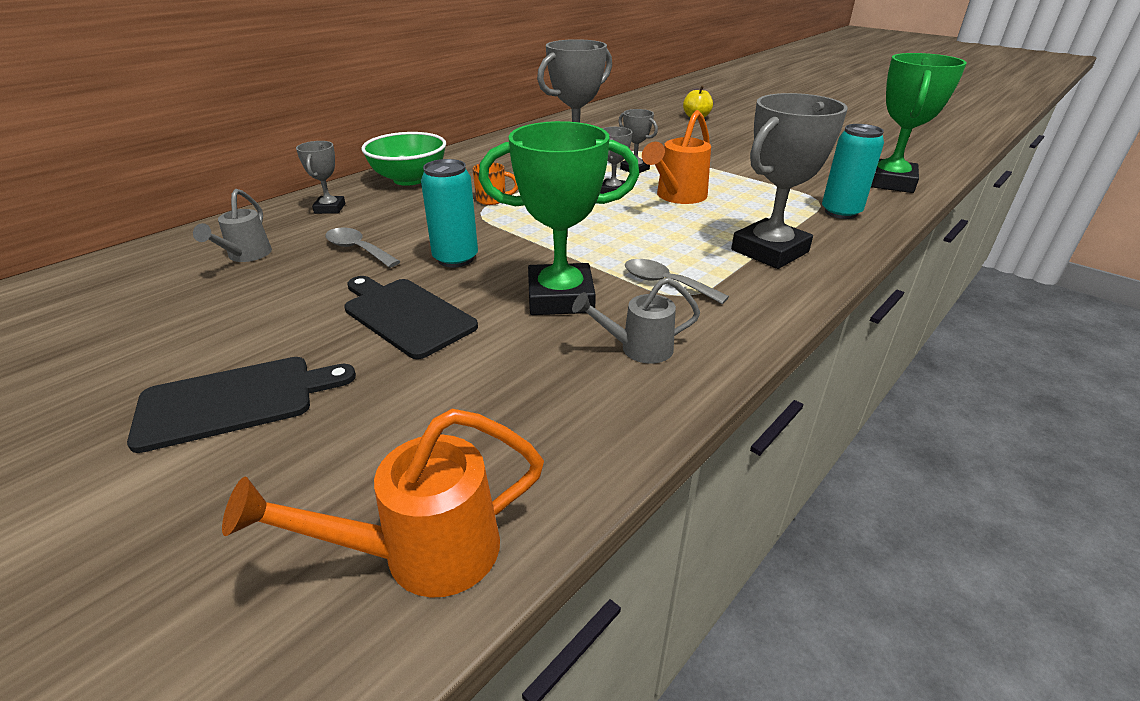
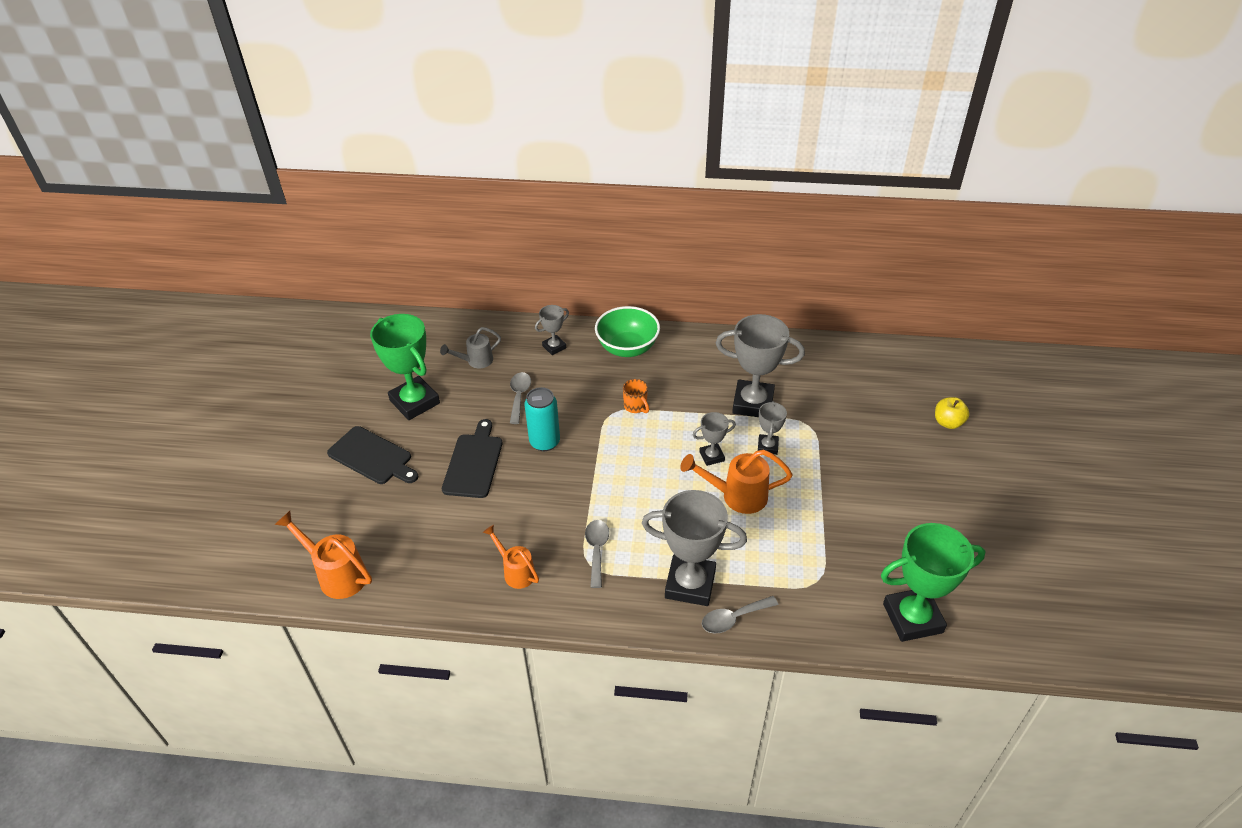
camera: 55 degrees right, 10 degrees up
green trophy [479,121,639,315] -> green trophy moved to [370,314,440,420]
grey watering can [572,277,700,364] -> orange watering can [483,525,539,589]
turquoise can [822,124,884,219] -> none
none -> grey spoon [702,596,778,634]

